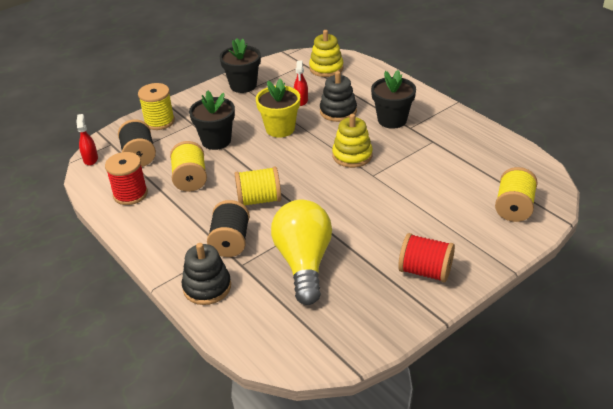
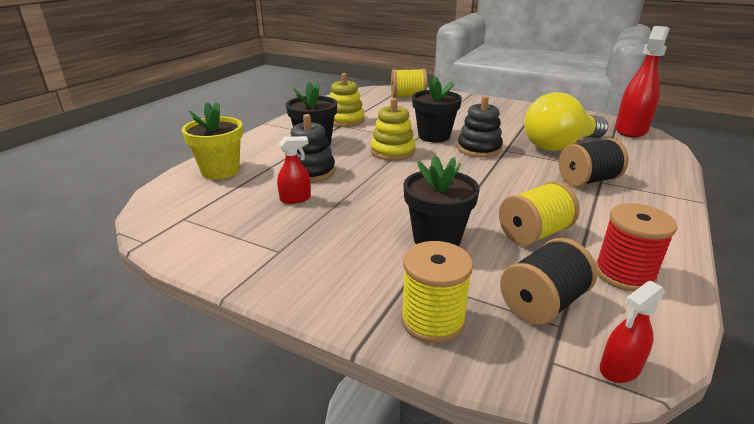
camera: 115 degrees left, 10 degrees down
black stacking toy [182,243,231,305] -> black stacking toy moved to [457,96,503,158]
black flower pot [220,38,261,93] -> black flower pot moved to [412,76,462,142]
yellow spool [235,166,281,205] -> none
yellow flower pot [256,78,300,138] -> yellow flower pot moved to [182,102,243,179]
yellow stacking toy [309,30,343,77] -> yellow stacking toy moved to [329,73,365,127]
red spool [398,233,455,282] -> none
none -> red spray bottle [615,26,669,137]

